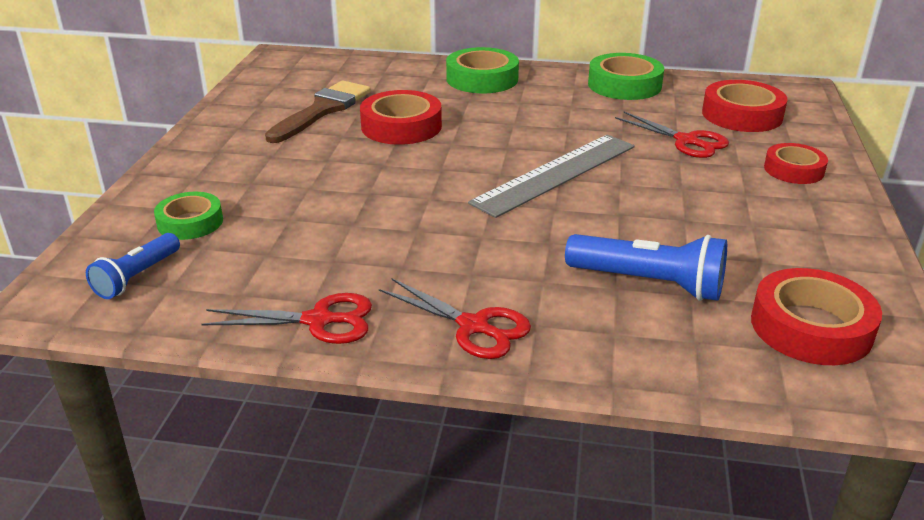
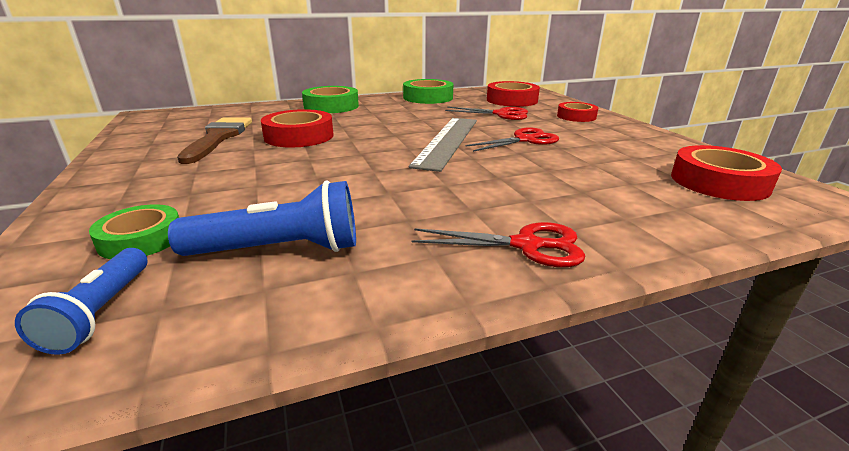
camera: 30 degrees left, 5 degrees down
red scissors [202,293,372,344] -> red scissors moved to [466,127,559,152]
blue flashlight [565,234,727,301] -> blue flashlight moved to [168,180,356,256]

